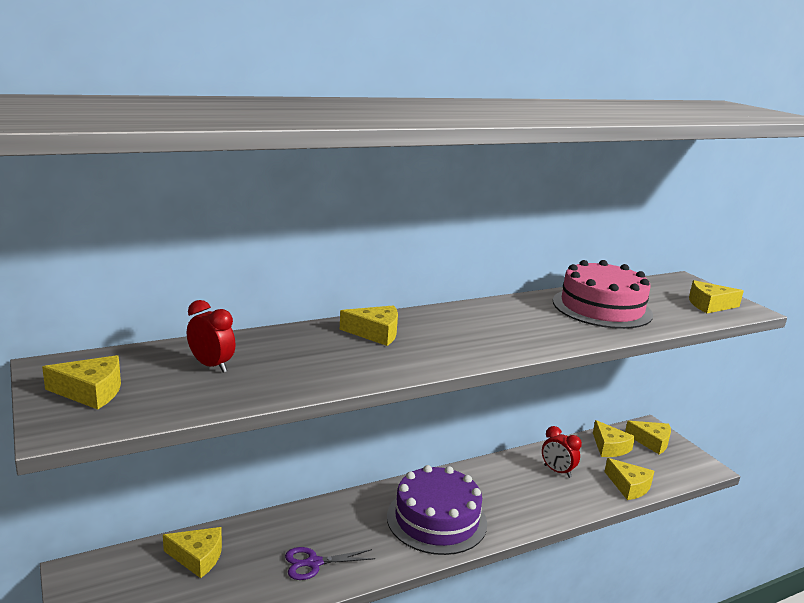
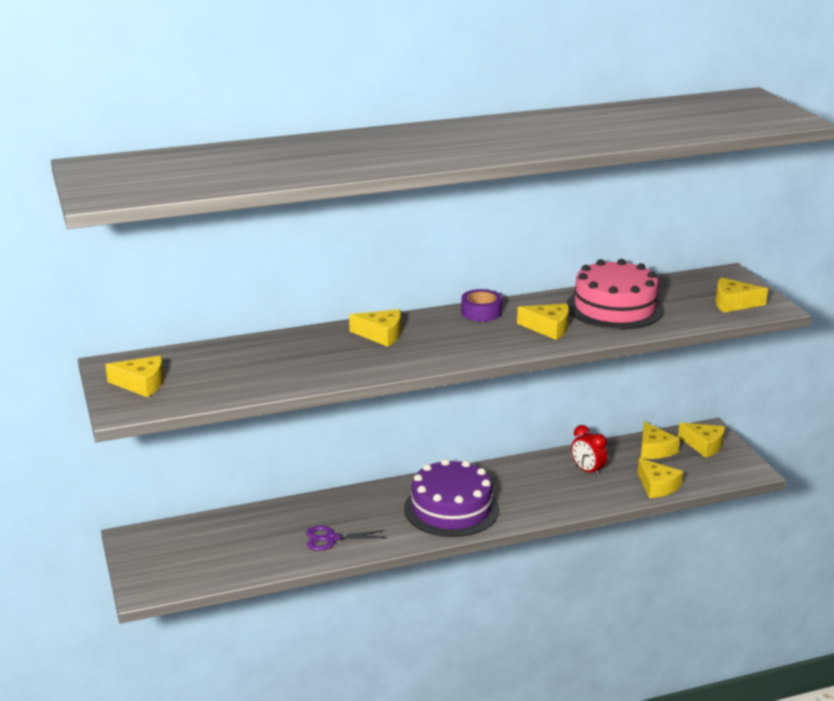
camera: 10 degrees right, 5 degrees up
yellow cheese [163,527,222,578] -> yellow cheese moved to [517,304,569,340]
red clock [187,300,235,372] -> none
none -> purple tape [461,289,502,322]

